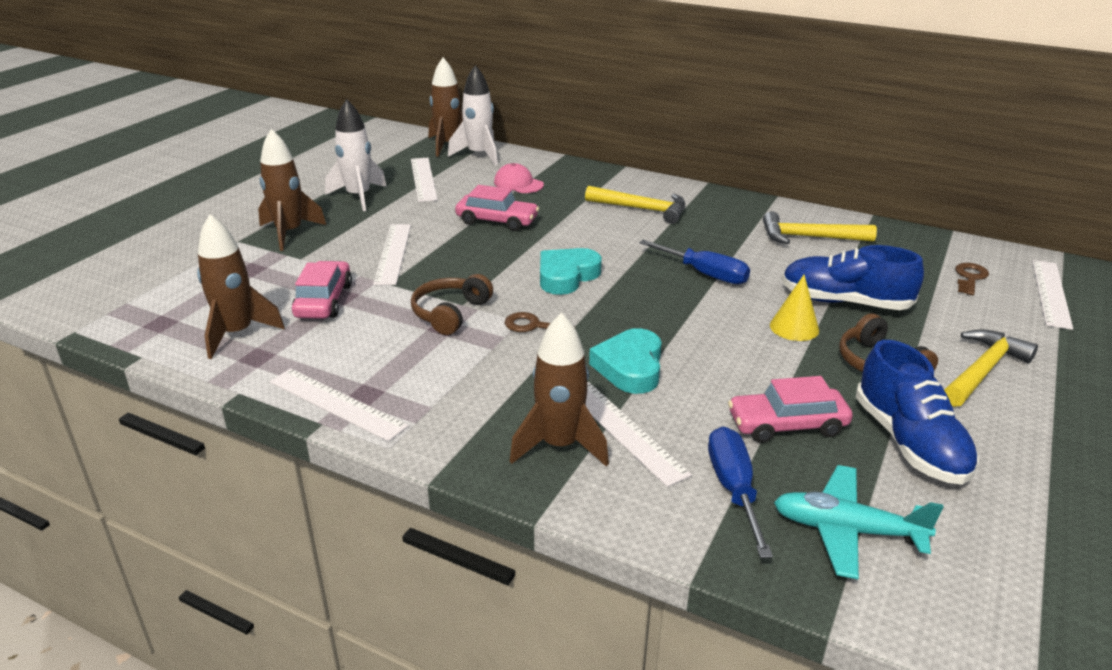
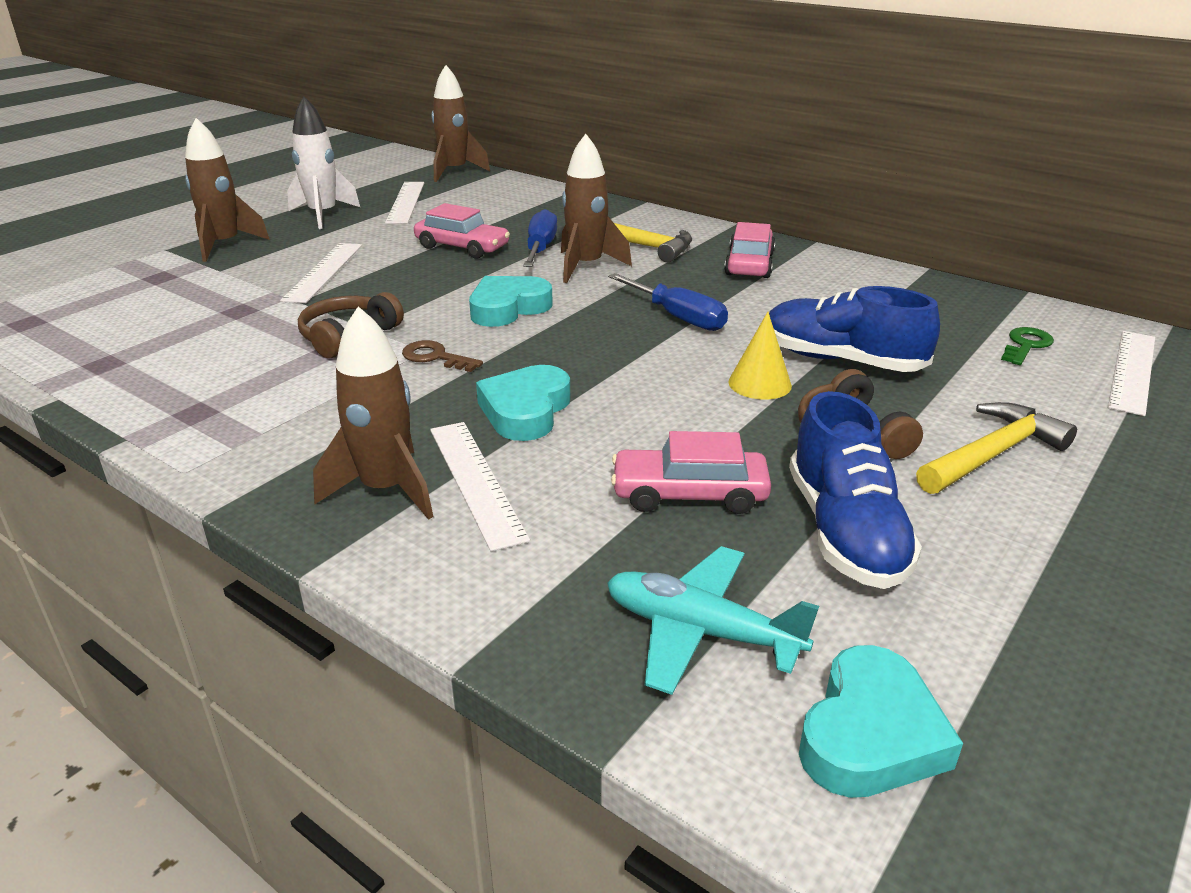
camera: 10 degrees right, 0 degrees up
brown rocket [197,214,285,359] -> brown rocket moved to [561,134,632,283]
white ruler [270,368,409,442] -> none
pink car [292,261,352,319] -> pink car moved to [724,222,775,278]
white rocket [448,65,498,166] -> none
pink cap [494,163,544,193] -> none
blue screwdriver [708,426,773,558] -> blue screwdriver moved to [523,209,557,267]
yellow hammer [763,211,877,244] -> none
brown key [955,263,989,295] -> green key [1001,327,1054,365]
none -> turquoise heart [799,645,963,798]

